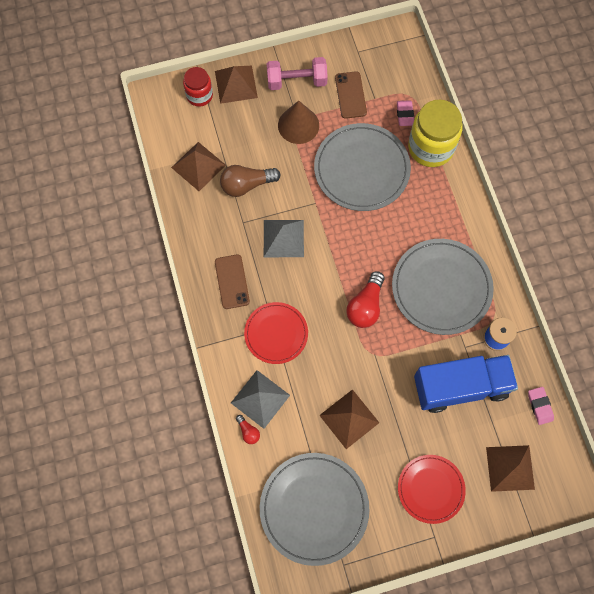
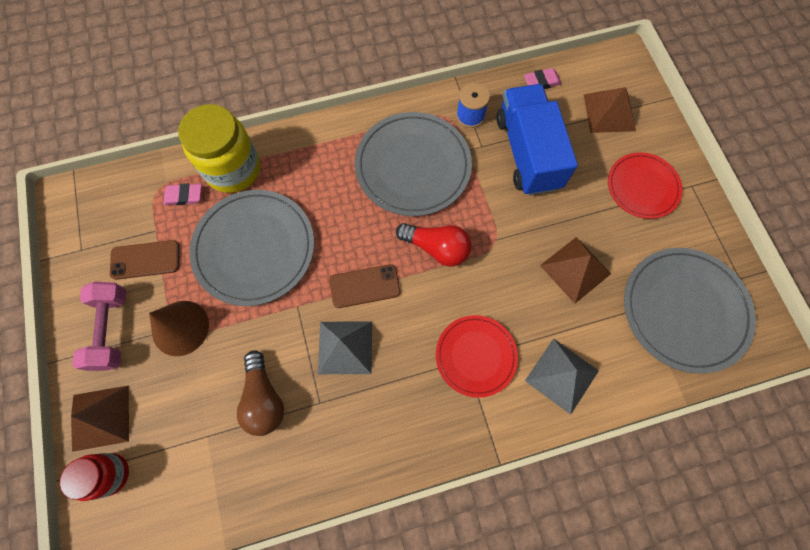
camera: 90 degrees left, 0 degrees up
brown pyramid [171,142,226,191] -> none
brown phone [215,254,250,309] -> brown phone moved to [329,264,400,308]
red light bulb [236,415,260,444] -> none

